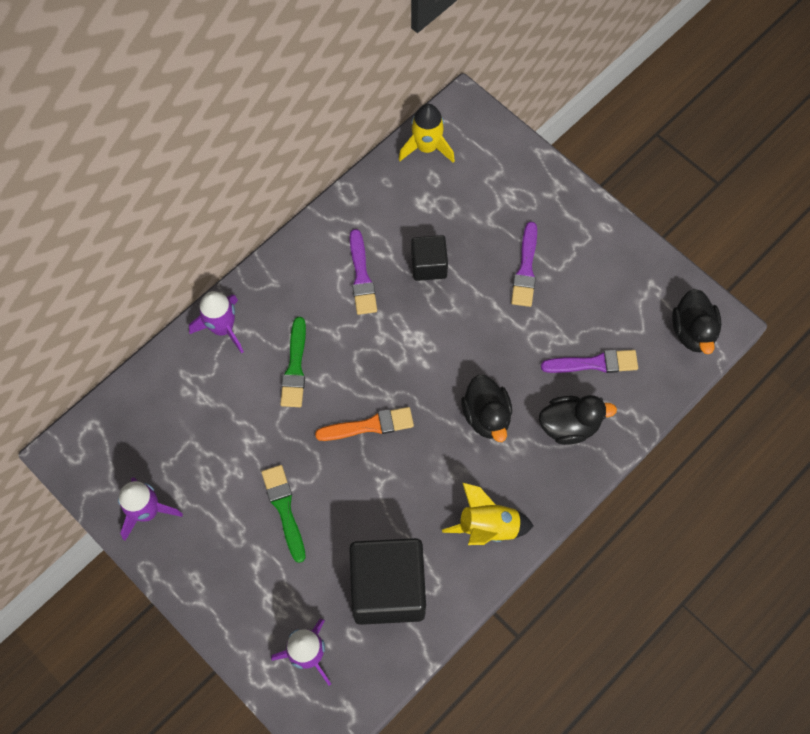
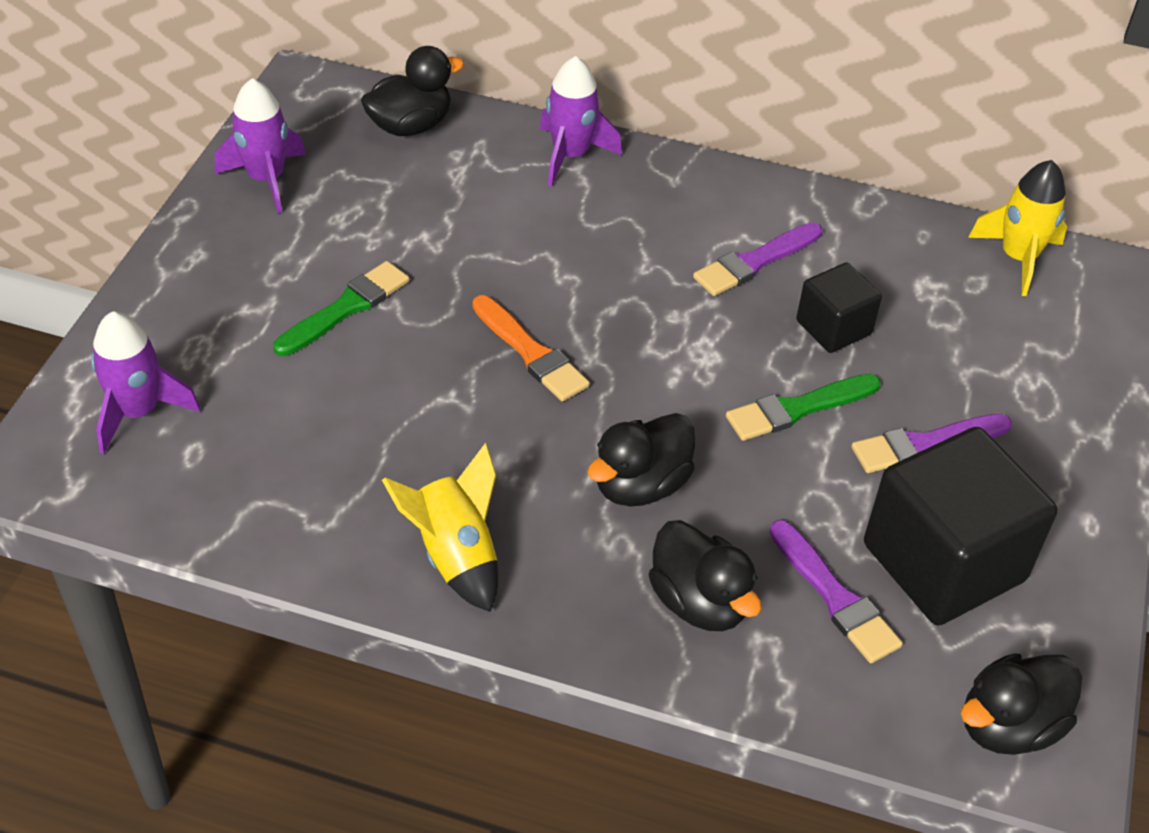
camera: 60 degrees right, 20 degrees down
green brush [280,317,306,407] -> green brush moved to [726,374,881,441]
black cube [349,538,426,625] -> black cube moved to [864,427,1058,625]
none -> black duck [361,46,464,136]

